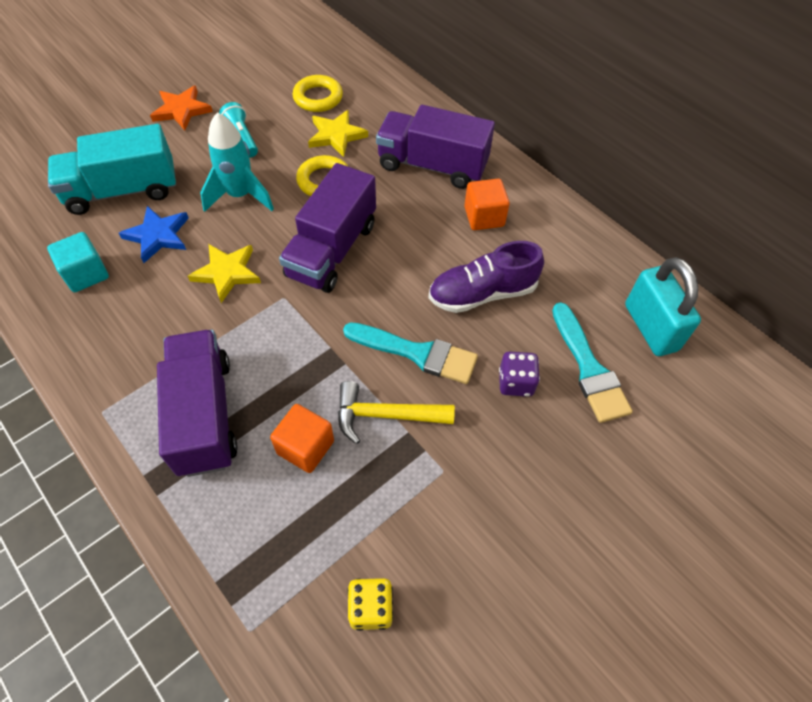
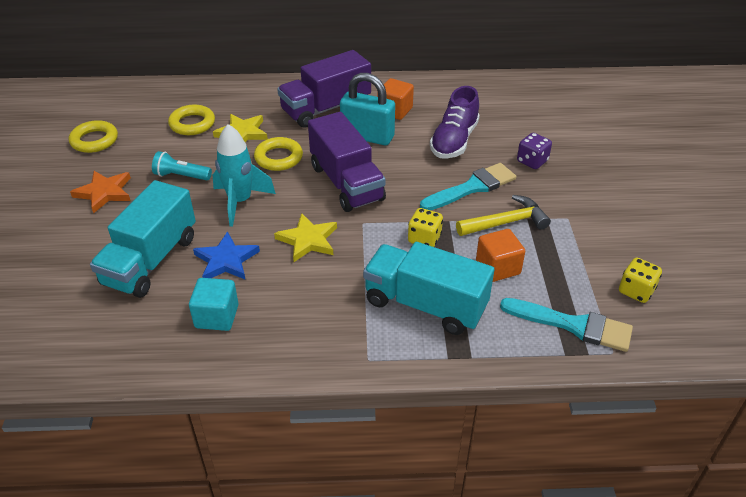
camera: 50 degrees left, 15 degrees down
purple truck [157,329,238,477] -> turquoise truck [363,242,494,335]
yellow hammer [338,381,455,444] -> yellow hammer turned 150 degrees counterclockwise [456,195,551,236]
turquoise brush [552,302,633,423] -> turquoise brush moved to [500,298,633,352]
turquoise padlock [625,257,701,356] -> turquoise padlock moved to [340,73,395,145]
none -> yellow ring [69,120,118,153]
none -> yellow dice [408,208,443,247]

